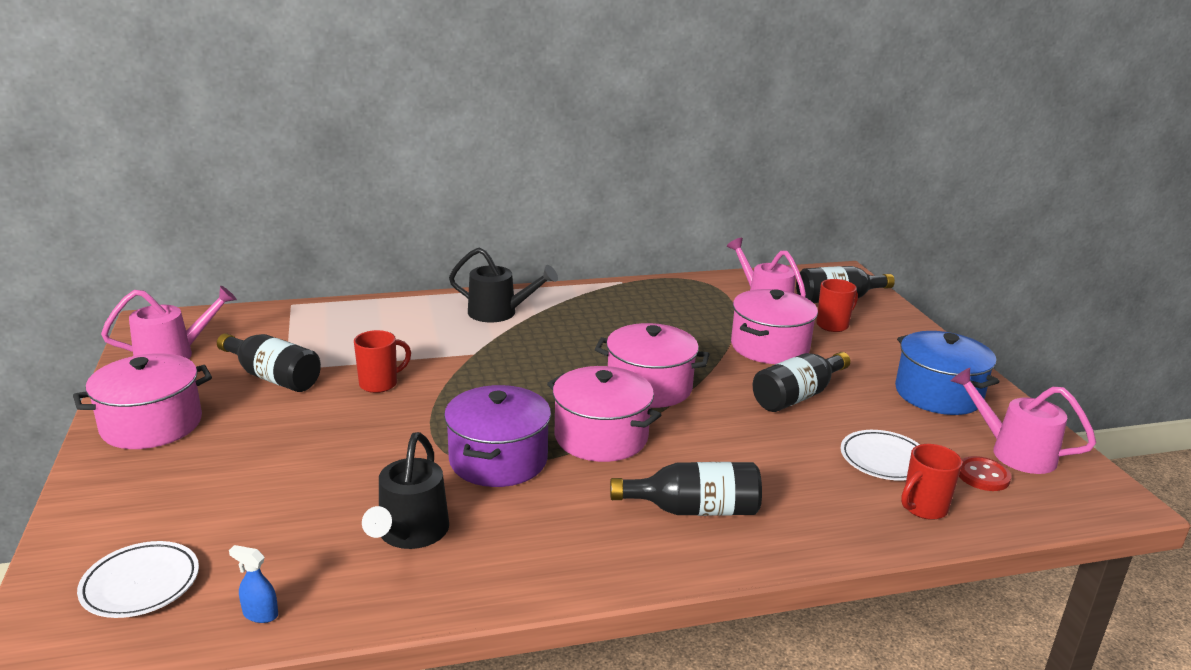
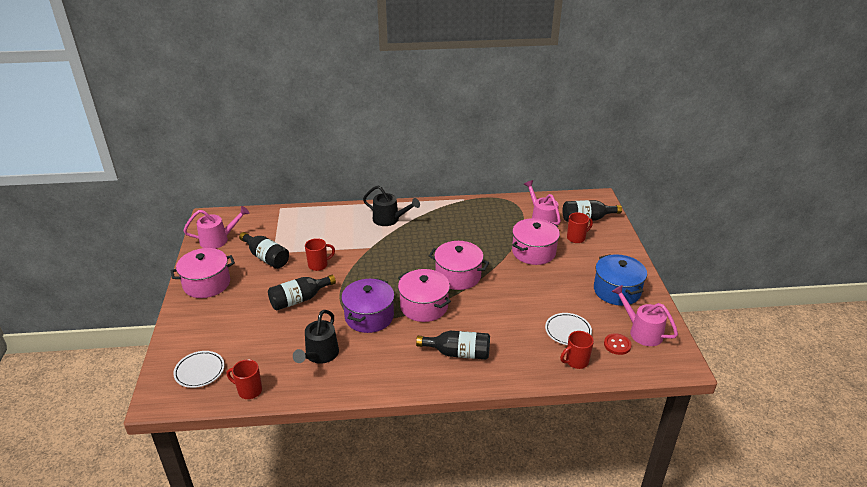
camera: 10 degrees right, 10 degrees up
blue spray bottle [229,545,278,623] -> red mug [227,359,262,399]
black bottle [753,352,850,412] -> black bottle moved to [268,275,336,310]

